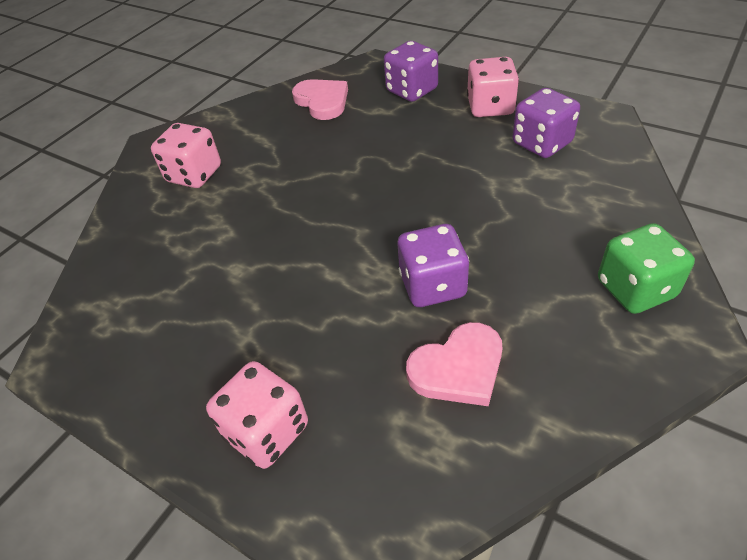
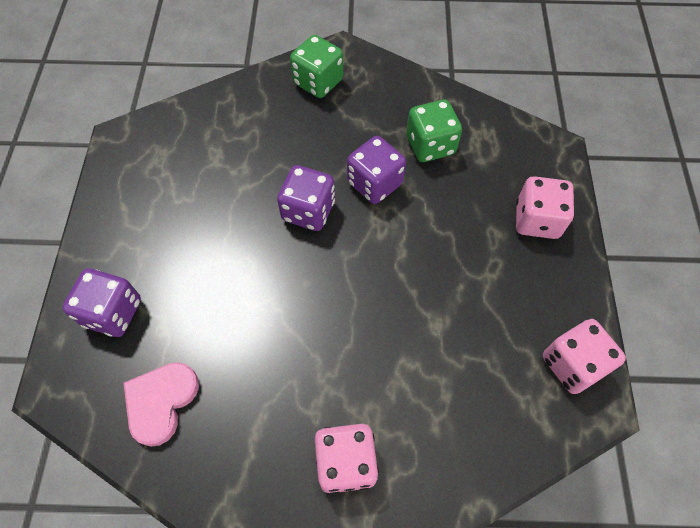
camera: 125 degrees left, 15 degrees up
pink heart [406,322,503,406] -> green dice [406,100,462,162]
pink dice [467,57,519,117] -> pink dice moved to [543,319,626,394]
purple dice [512,88,580,158] -> purple dice moved to [277,165,335,231]

